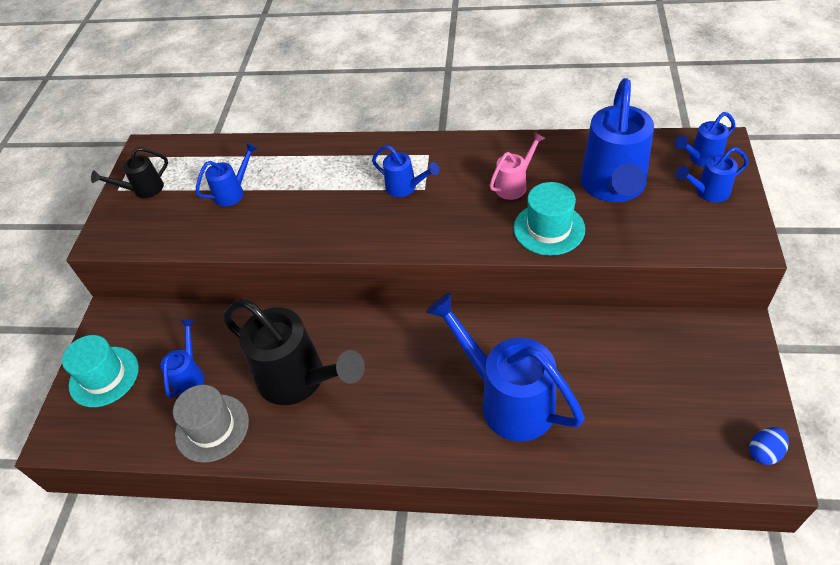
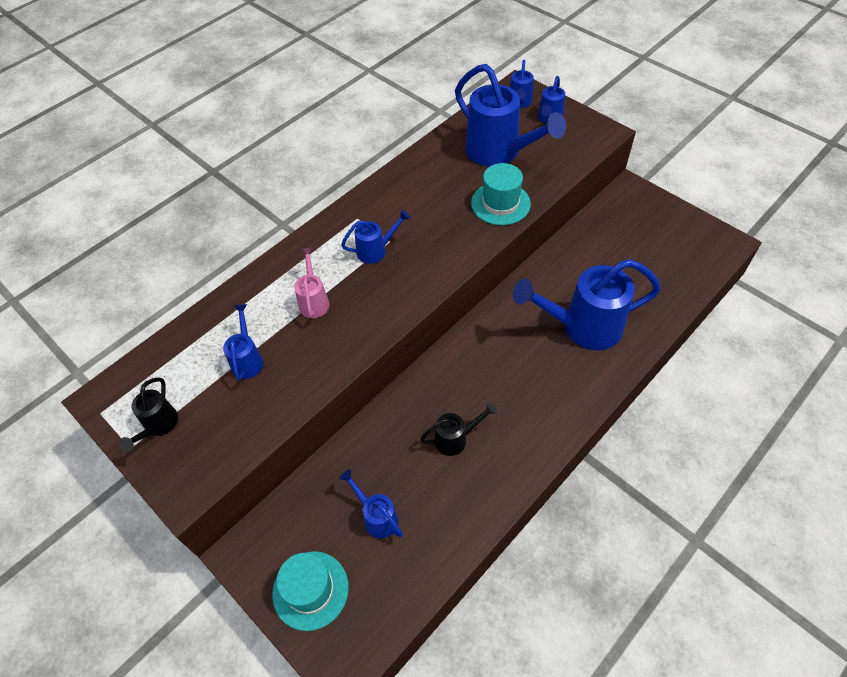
camera: 55 degrees left, 5 degrees up
grey hat [173,385,249,463] -> none
black watering can [223,299,365,405] -> black watering can [420,403,497,456], size x0.49
pink watering can [490,132,545,200] -> pink watering can moved to [294,248,330,318]
blue egg [749,427,789,465] -> none

